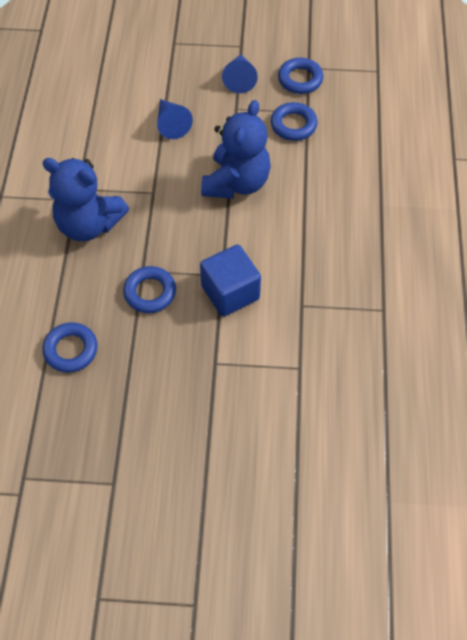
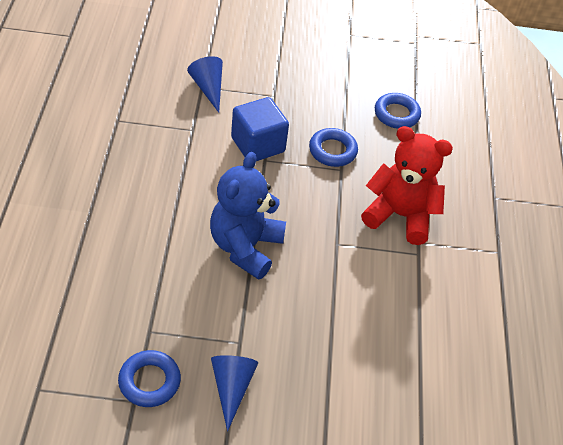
camera: 175 degrees right, 10 degrees down
blue teddy bear [42,158,129,241] -> red teddy bear [361,126,453,245]
blue cone [157,99,193,139] -> blue cone moved to [187,56,223,113]
blue ring [271,102,318,141] -> none

